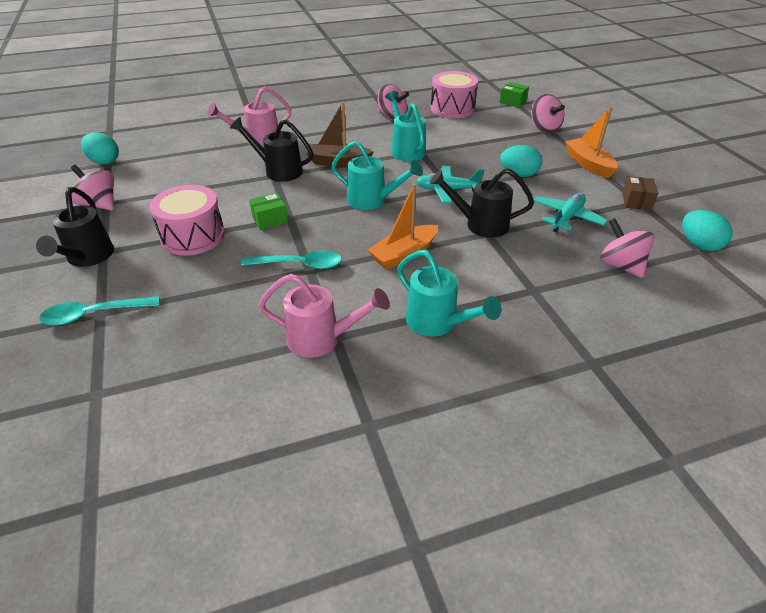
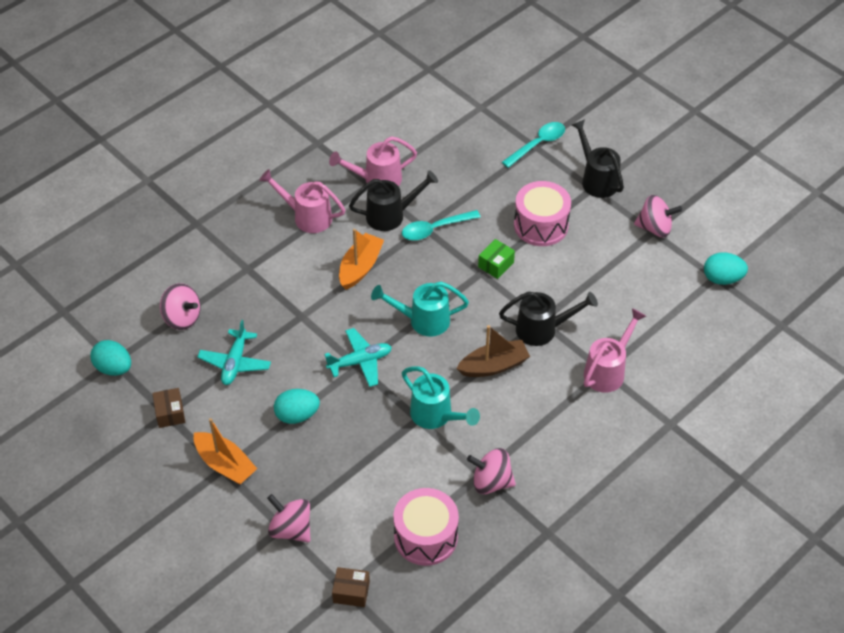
camera: 155 degrees right, 10 degrees up
turquoise watering can [397,250,501,336] -> pink watering can [259,169,345,233]
black watering can [430,168,534,238] -> black watering can moved to [349,170,438,231]
green box [499,82,529,107] -> brown box [332,567,370,607]

